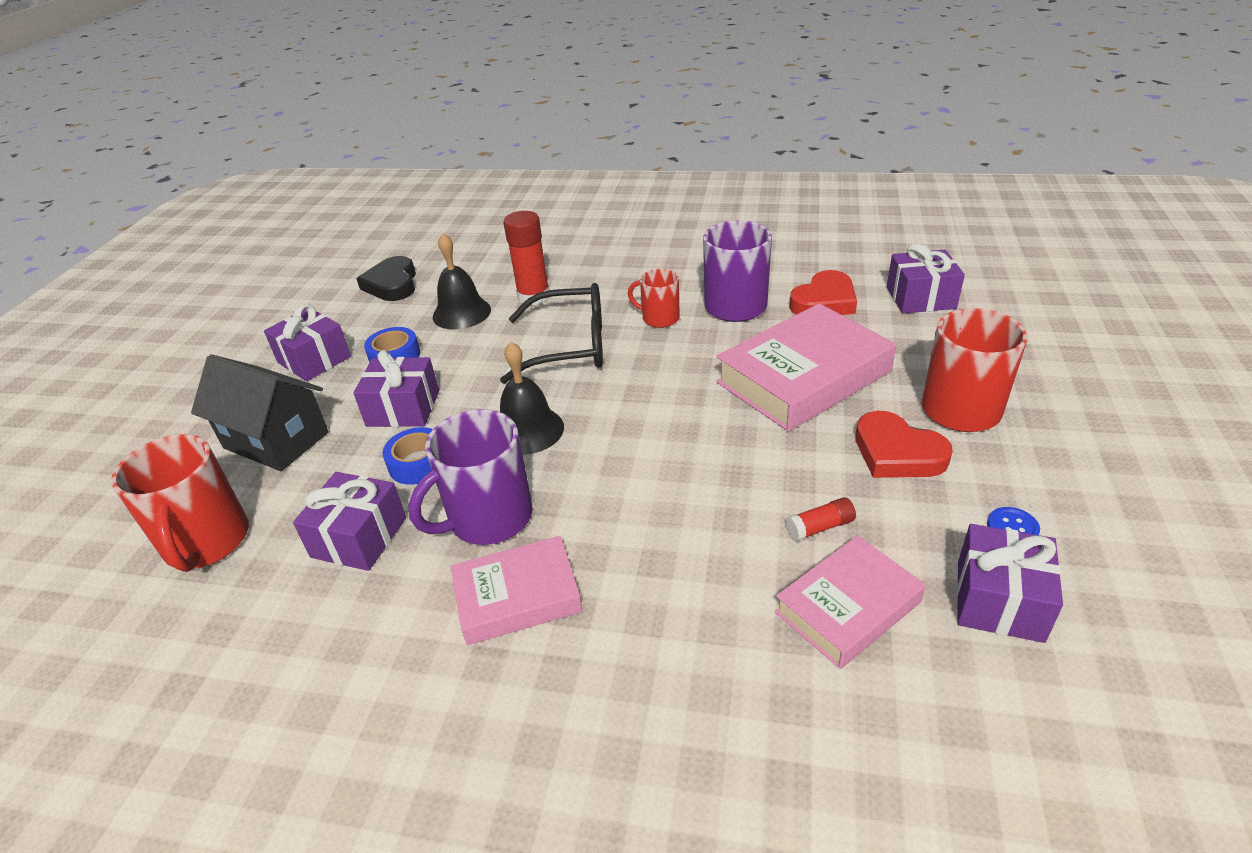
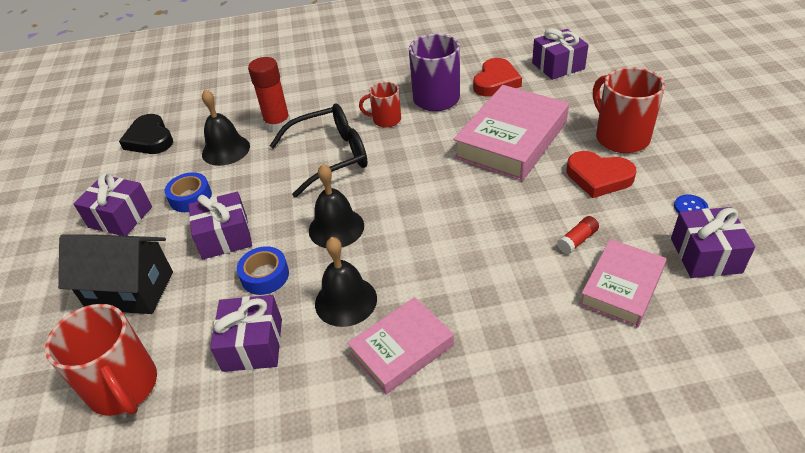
camera: 20 degrees left, 5 degrees up
purple mug [408,409,533,545] -> black bell [315,237,377,327]

